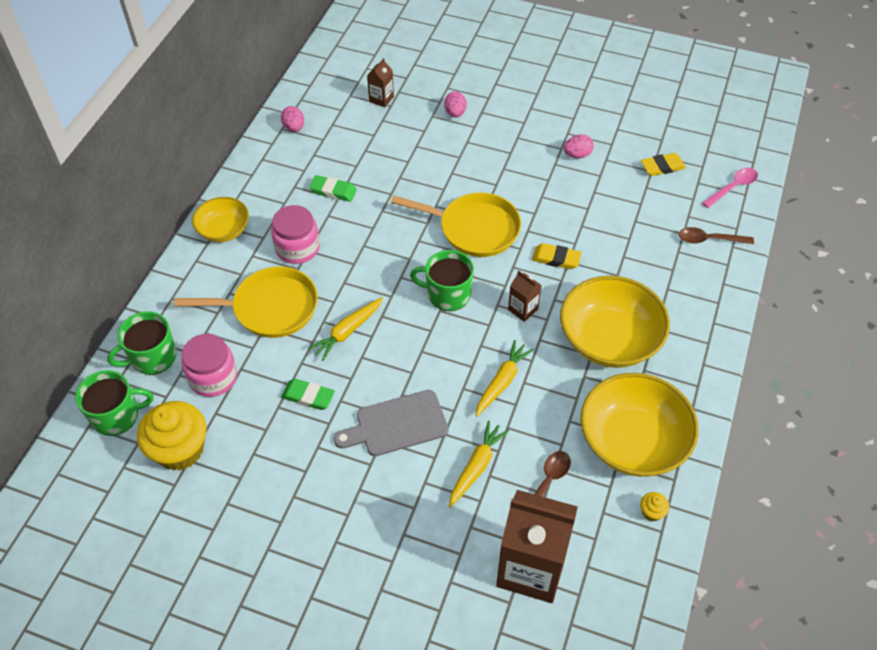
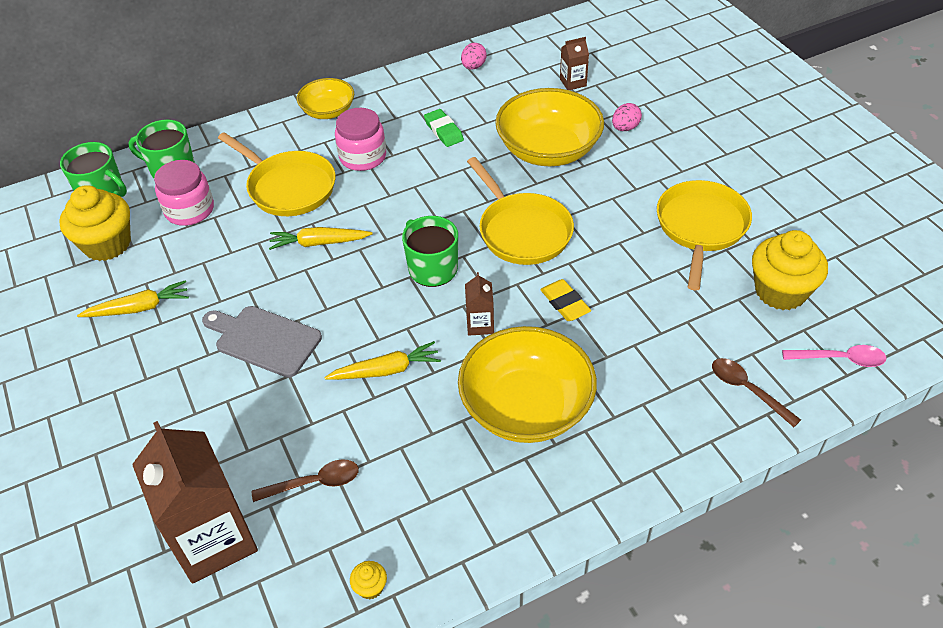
camera: 45 degrees right, 5 degrees down
green eraser [281,379,335,410] -> none
yellow carrot [449,420,509,508] -> yellow carrot moved to [77,280,189,317]
pink egg [564,134,594,158] -> yellow pan [657,180,752,291]
yellow bowl [580,373,699,477] -> yellow bowl moved to [495,88,604,166]
yellow eraser [641,153,686,176] -> yellow cupcake [752,230,828,310]

